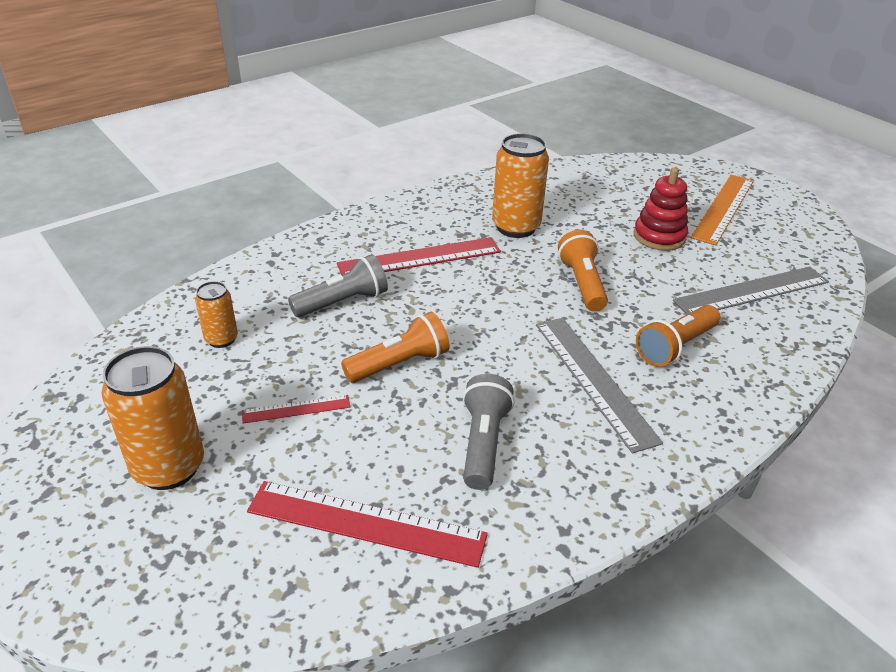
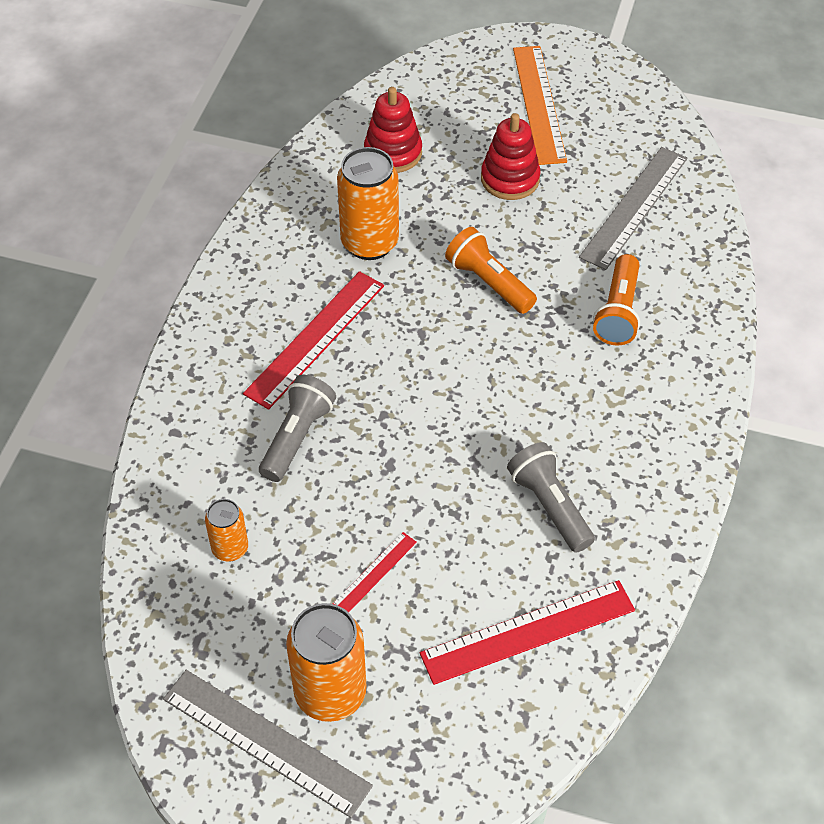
camera: 35 degrees left, 15 degrees up
orange flashlight [341,312,450,383] -> none
grey ruler [536,318,663,453] -> grey ruler moved to [163,670,373,818]
none -> red stacking toy [364,87,422,173]

